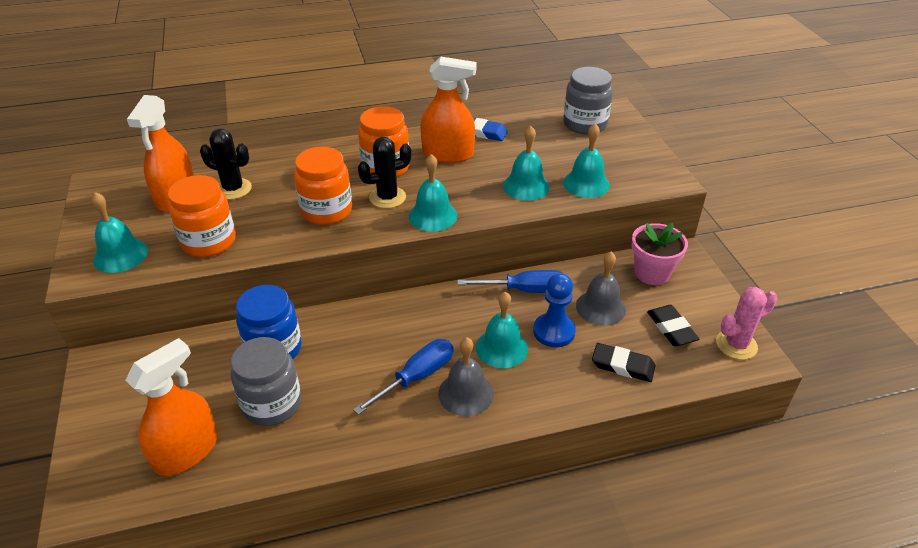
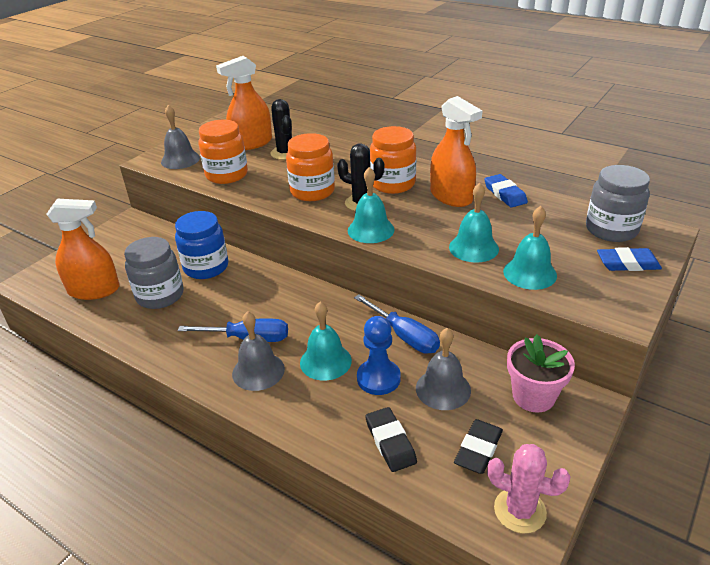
camera: 50 degrees right, 5 degrees down
turquoise bell [91,192,148,273] -> grey bell [161,105,200,169]
none -> blue eraser [597,247,662,271]

